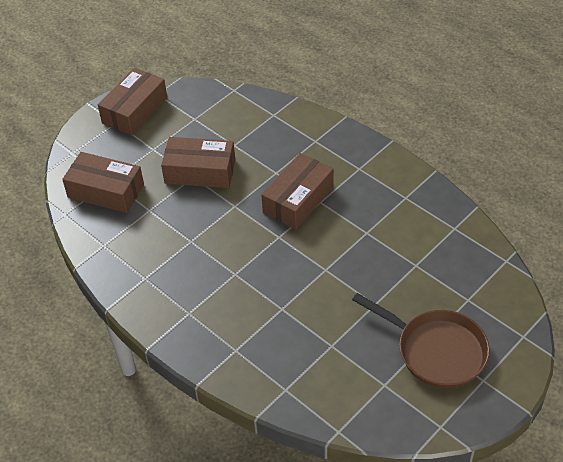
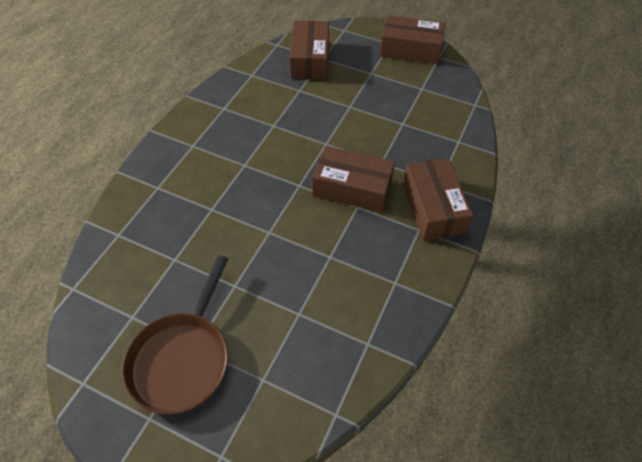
camera: 70 degrees right, 5 degrees up
brown box [161,137,235,188] -> brown box moved to [403,158,473,240]

